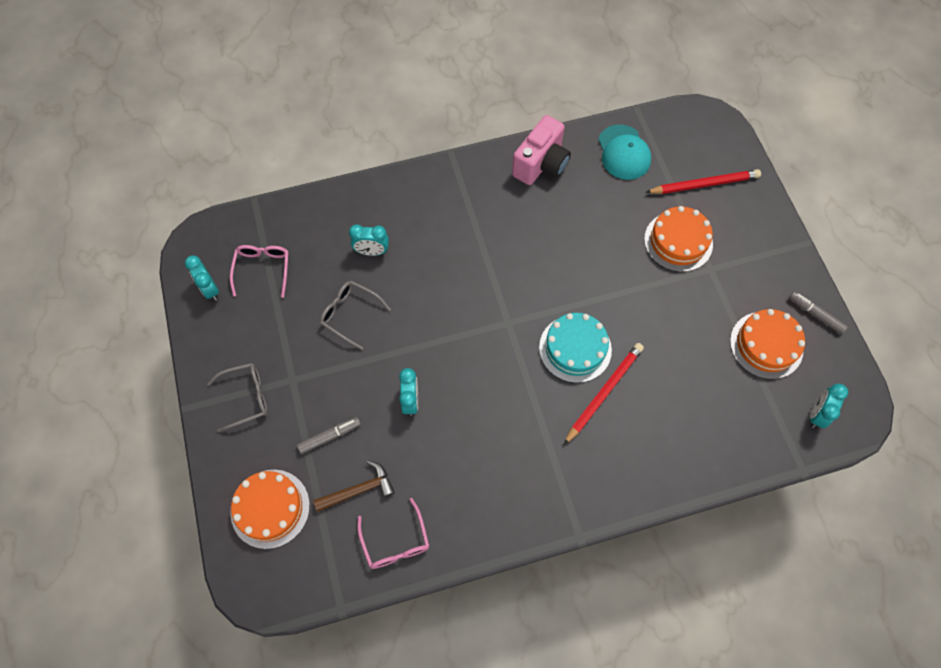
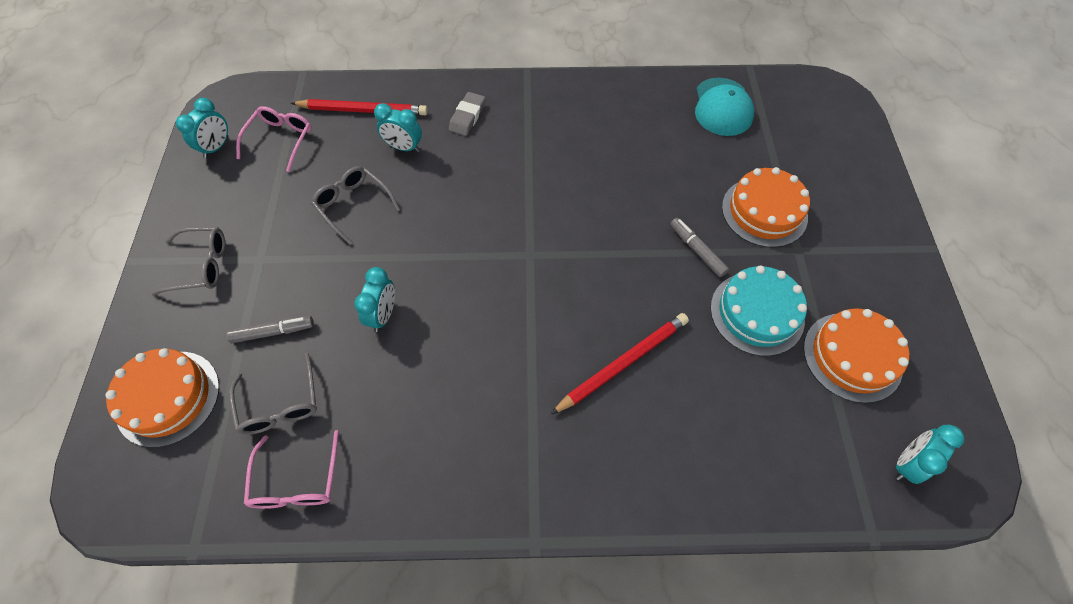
camera: 15 degrees right, 5 degrees down
turquoise clock [185,255,219,301] -> turquoise clock turned 135 degrees counterclockwise [176,98,229,158]
brown hammer [313,460,395,512] -> grey glasses [229,353,317,435]
pink camera [512,115,571,185] -> none
turquoise cake [539,313,612,383] -> turquoise cake moved to [710,265,807,356]
red pencil [645,169,761,194] -> red pencil moved to [291,99,428,115]
grey marker [789,292,848,334] -> grey marker moved to [670,218,729,277]
none -> grey eraser [449,92,485,136]

